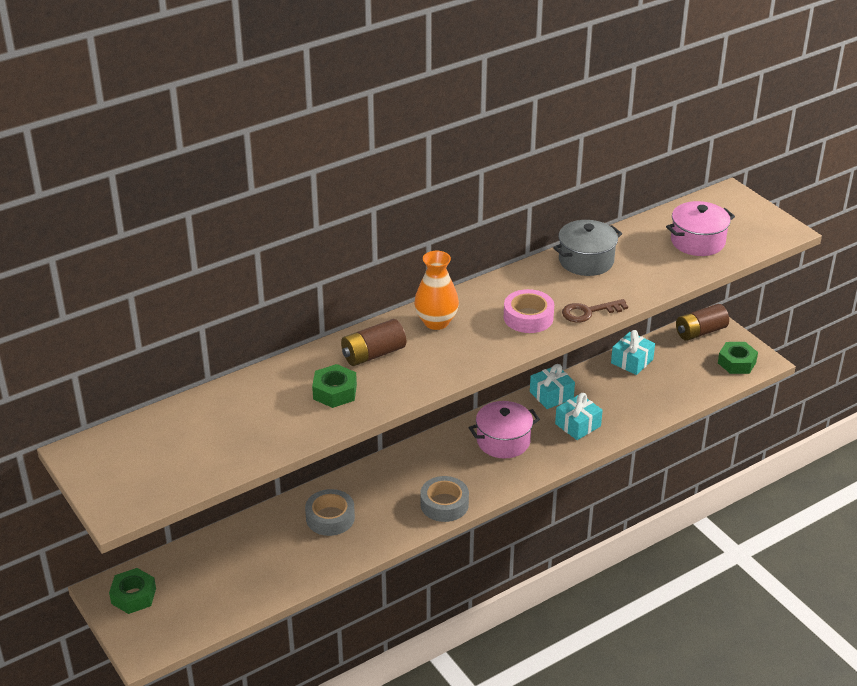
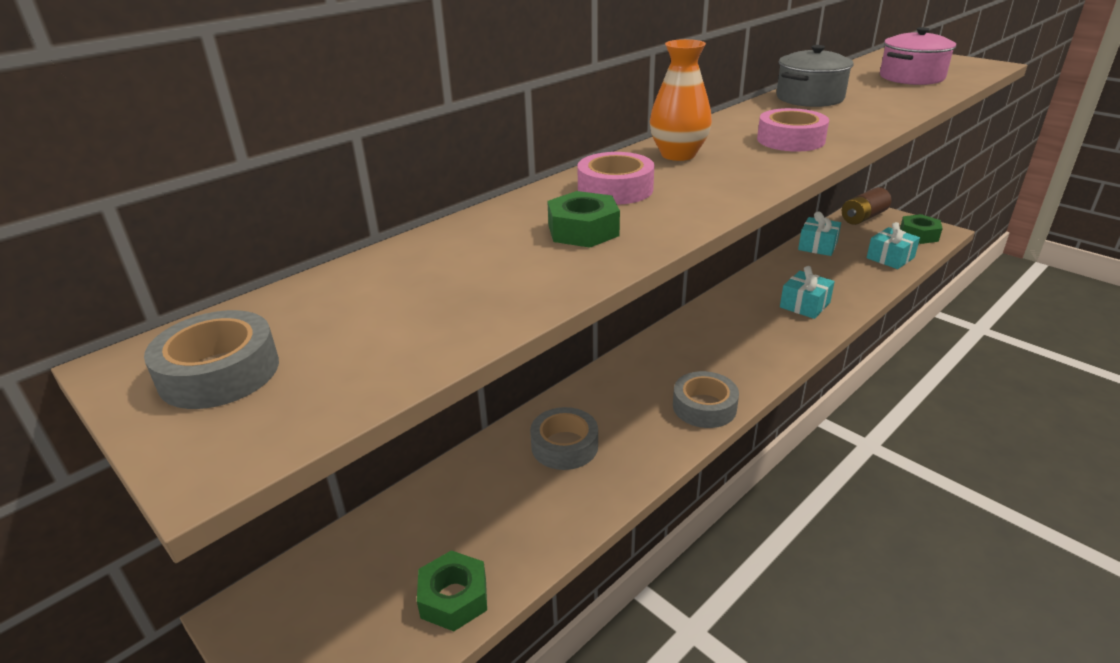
camera: 10 degrees left, 5 degrees down
green nut [109,568,156,614] -> green nut moved to [417,550,487,631]
brown battery [341,319,406,366] -> pink tape [577,152,654,205]
pink pot [469,401,540,458] -> none
turquoise gift [530,364,575,409] -> turquoise gift moved to [867,222,920,269]
brown key [562,299,628,322] -> none
none -> grey tape [144,310,279,409]

